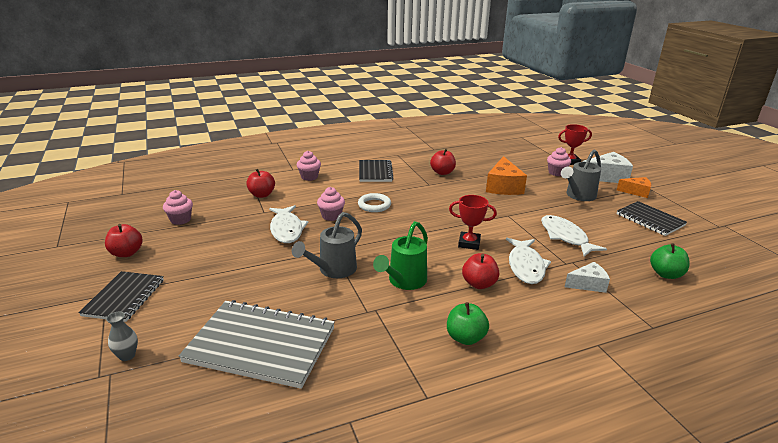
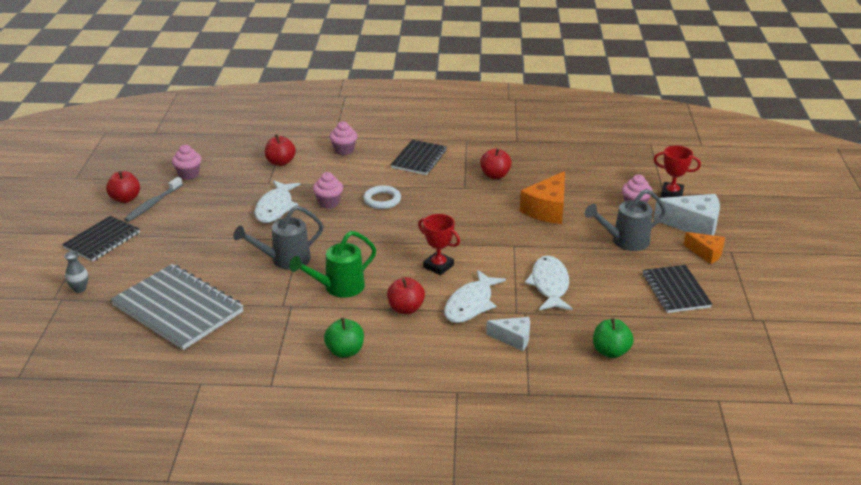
camera: 25 degrees right, 5 degrees up
none -> grey toothbrush [124,177,183,222]

